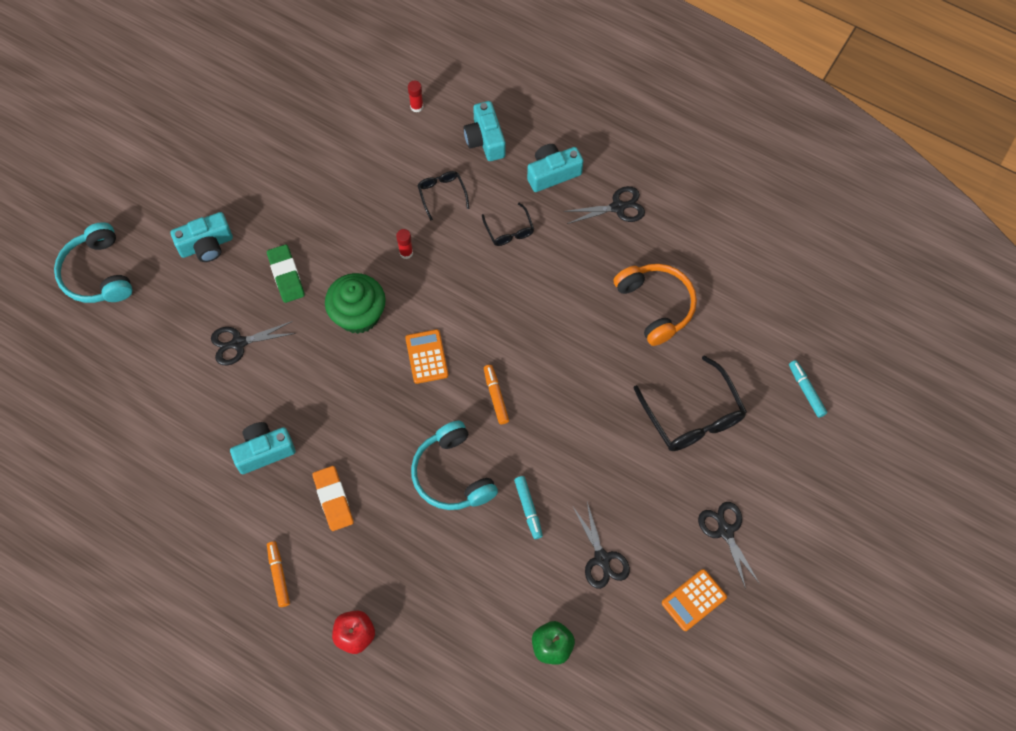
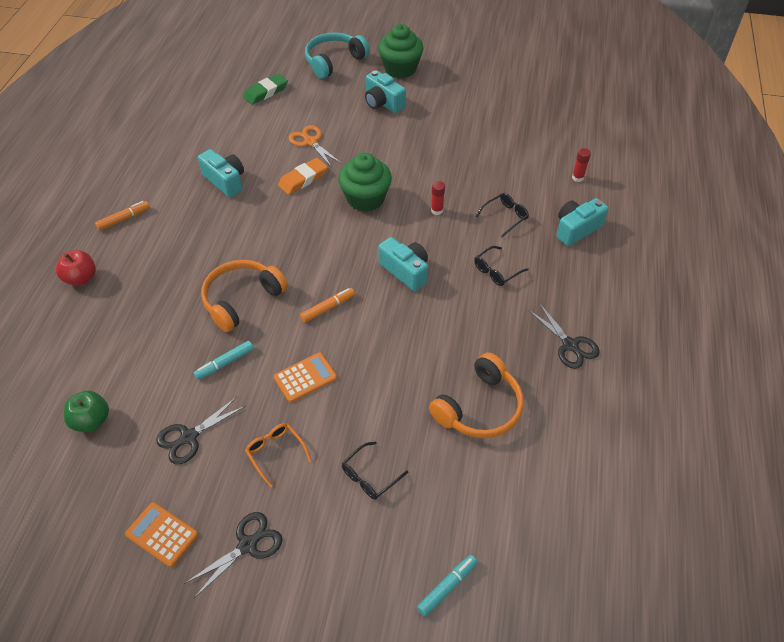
camera: 70 degrees right, 15 degrees down
black scissors [211,321,296,365] -> orange scissors [289,125,342,168]
green eraser [267,244,305,303] -> green eraser moved to [243,74,288,105]
orange eraser [312,466,354,531] -> orange eraser moved to [278,158,328,195]
orange calculator [405,329,448,384] -> orange calculator moved to [274,353,337,402]
turquoise headphones [411,421,498,510] -> orange headphones [201,260,288,332]
turquoise camera [527,144,583,192] -> turquoise camera moved to [378,237,428,291]
black glasses [634,355,747,451] -> black glasses [342,441,408,500], size x0.53
none -> orange glasses [245,423,312,487]
none -> green cupcake [378,24,424,78]

